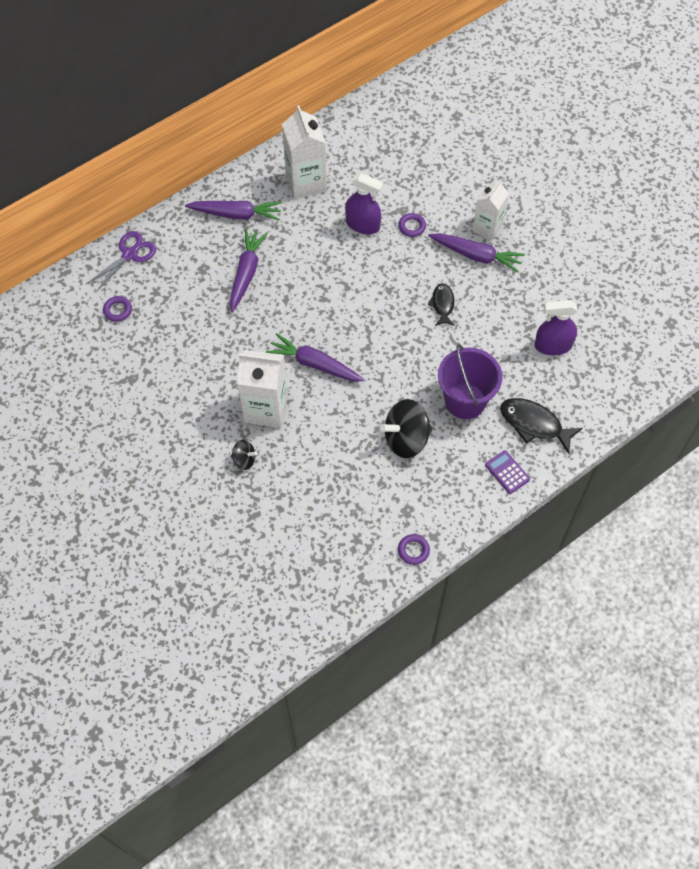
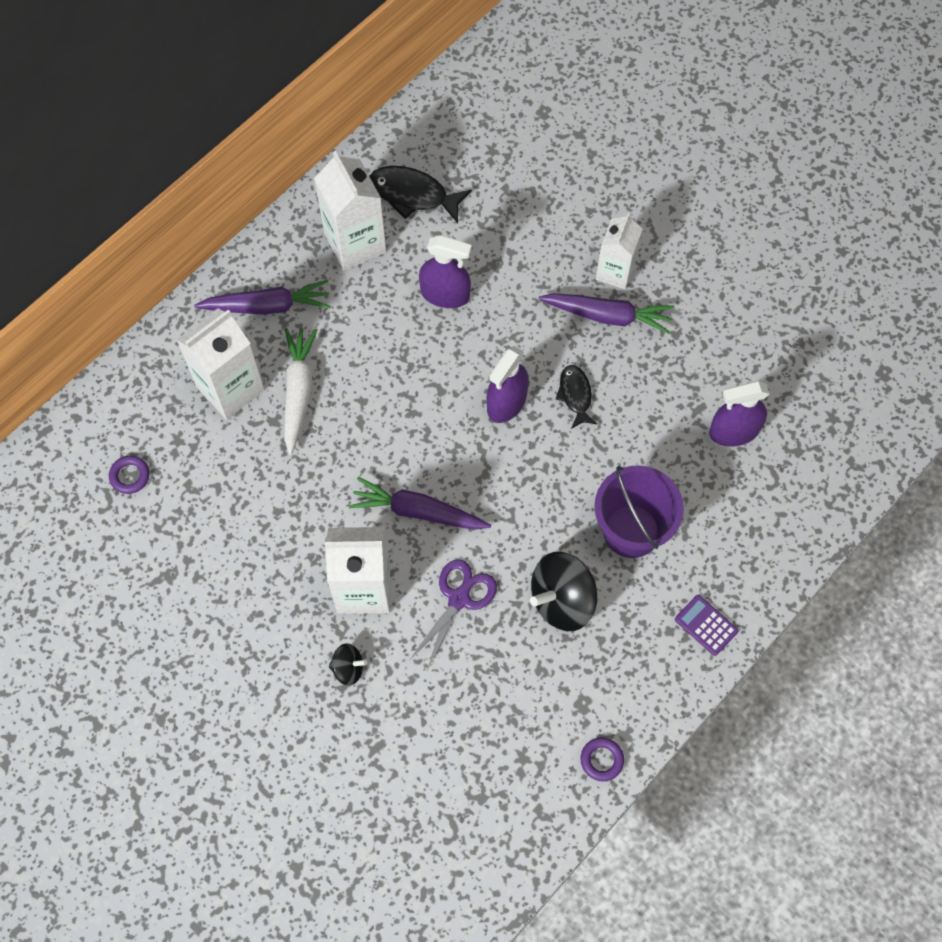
camera: 10 degrees left, 5 degrees up
purple scissors [86,231,156,292] -> purple scissors moved to [409,559,497,671]
purple carrot [230,229,268,312] -> white carrot [284,328,318,455]
purple ring [398,213,426,237] -> none
black fish [500,398,583,454] -> black fish moved to [369,166,472,223]
none -> white carton [176,308,265,420]
none -> purple spray bottle [487,346,529,423]

